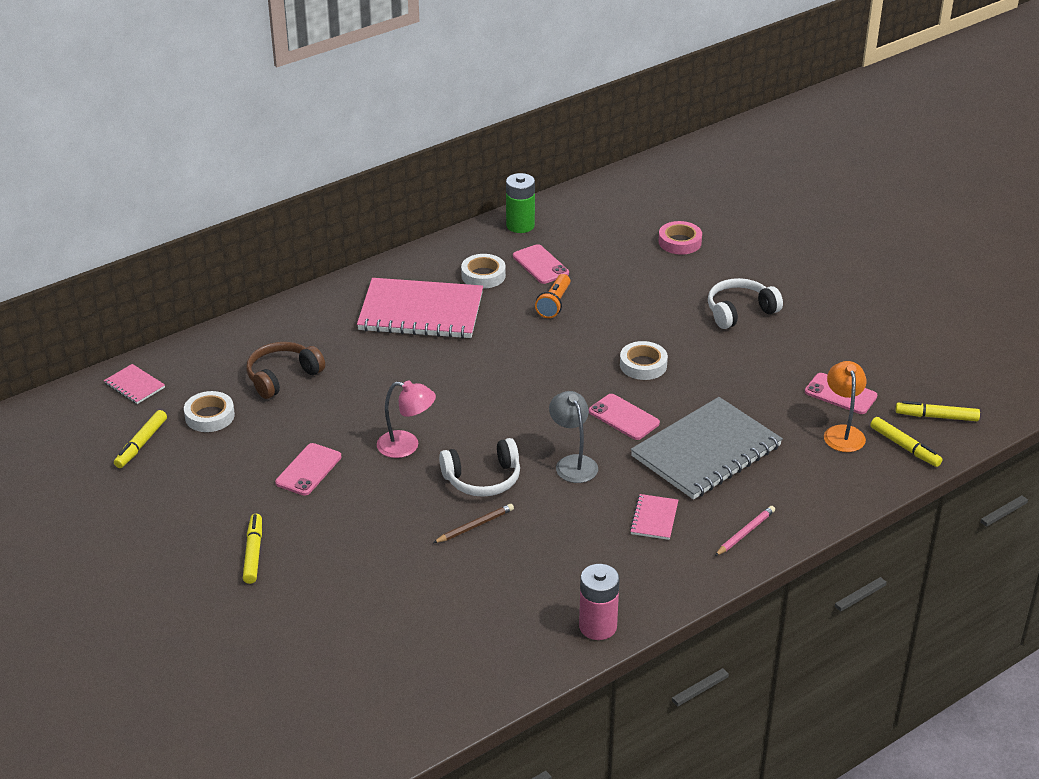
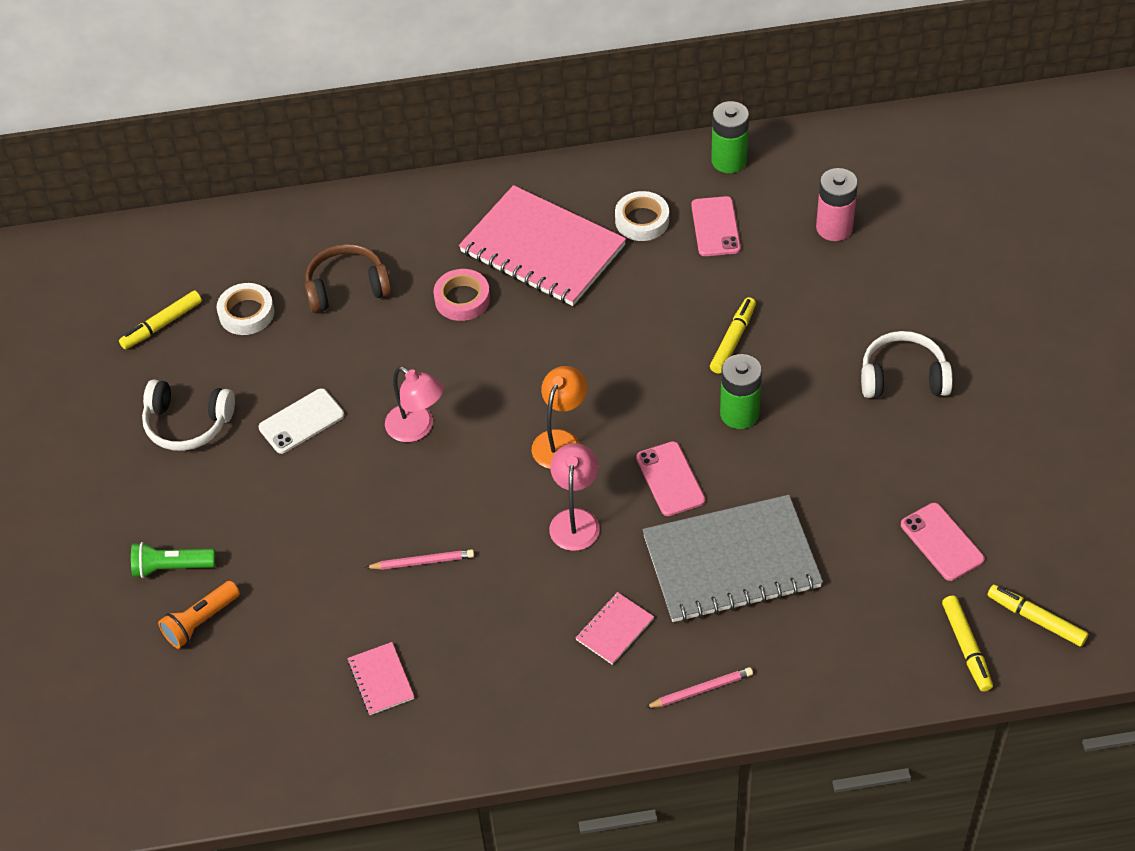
camera: 30 degrees right, 15 degrees up
pink notebook [104,364,165,404] -> pink notebook moved to [347,642,414,715]
yellow marker [243,514,262,584] -> yellow marker moved to [710,297,756,374]
pink phone [275,443,342,496] -> white phone [259,388,344,454]
brown pencil [433,504,514,543] -> pink pencil [365,549,474,570]
white headphones [439,438,520,497] -> white headphones moved to [142,380,235,451]
orange flashlight [535,274,570,318] -> orange flashlight moved to [158,581,240,649]
grey lamp [549,391,598,483] -> pink lamp [549,443,600,551]
pink battery [579,564,619,640] -> pink battery moved to [816,168,858,241]
white tape [620,341,668,380] -> green battery [720,354,762,429]
pink tape [658,221,702,255] -> pink tape moved to [434,269,490,321]
orange lamp [824,361,866,452] -> orange lamp moved to [532,366,587,469]
none -> green flashlight [131,542,216,578]

